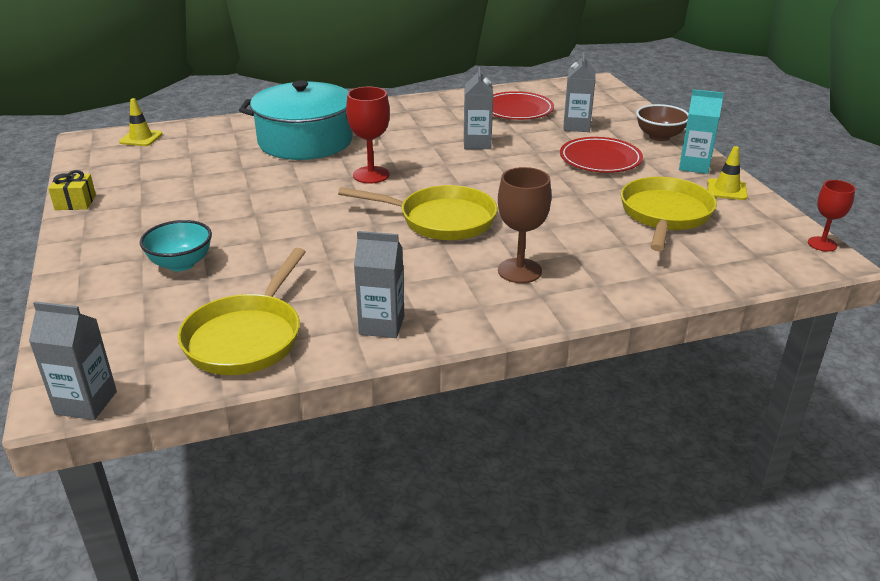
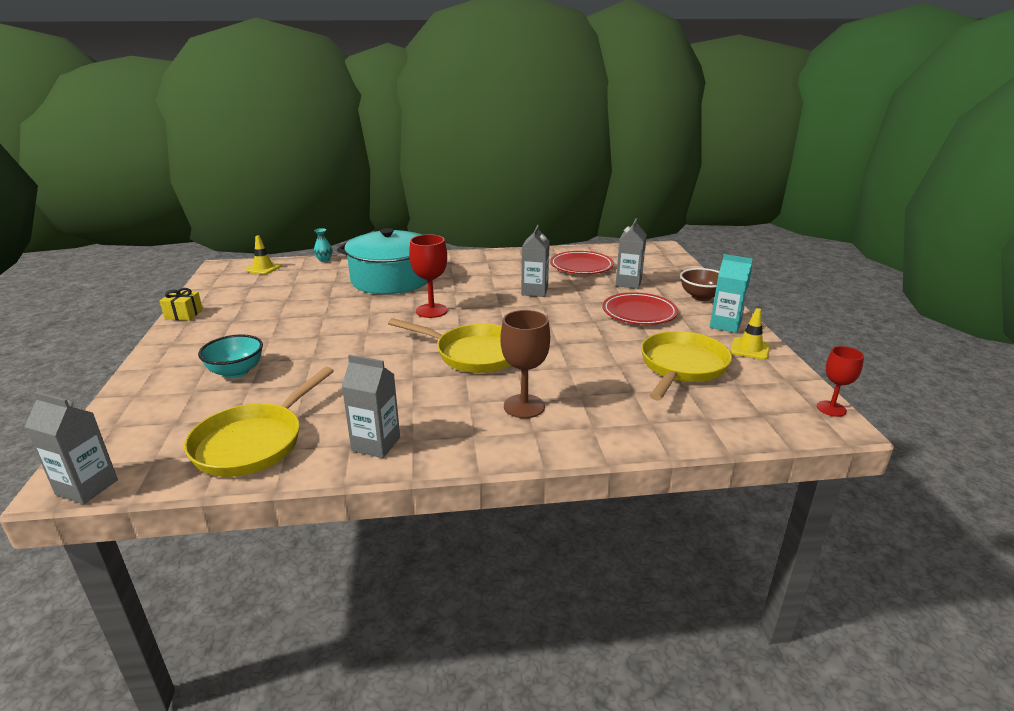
camera: 10 degrees right, 5 degrees down
none -> turquoise vase [314,228,333,262]

